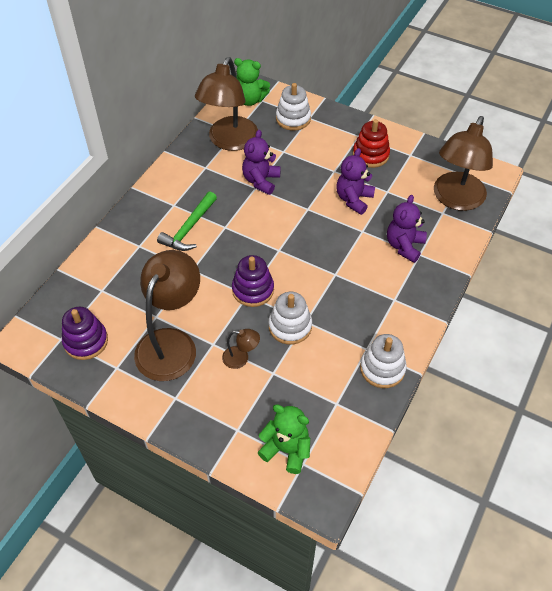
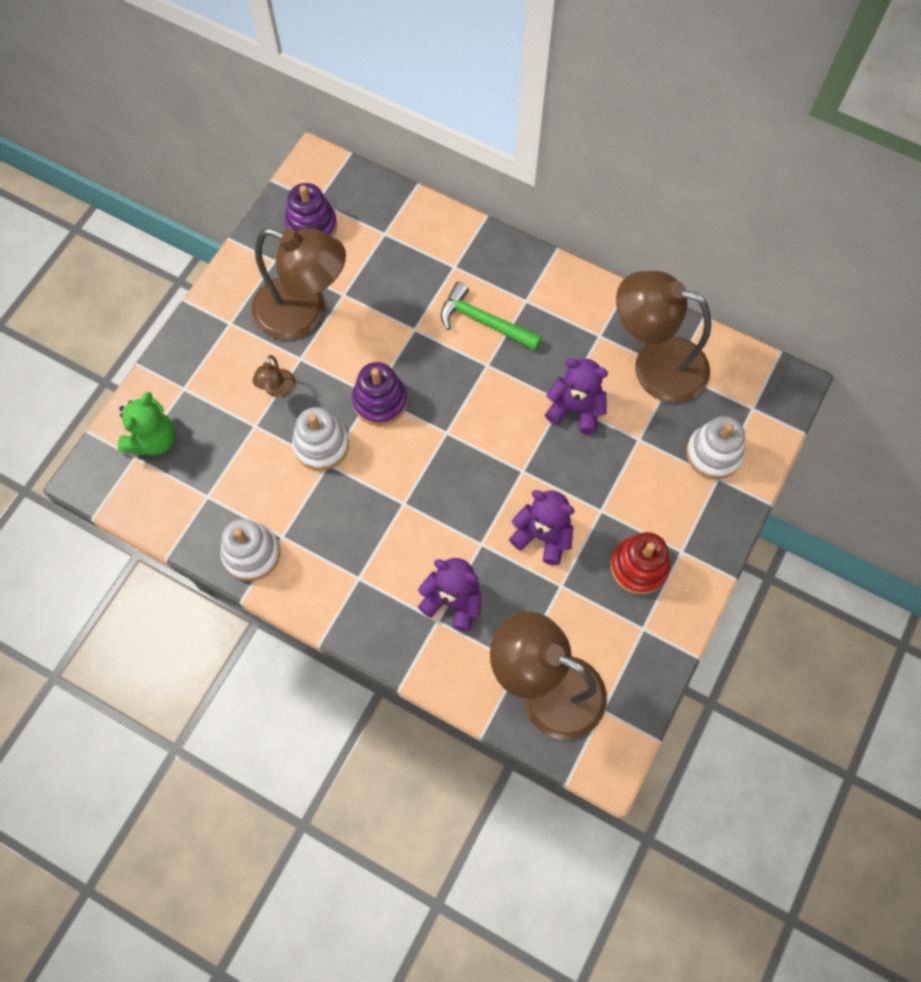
camera: 90 degrees right, 15 degrees up
green teddy bear [234,58,270,106] -> none

